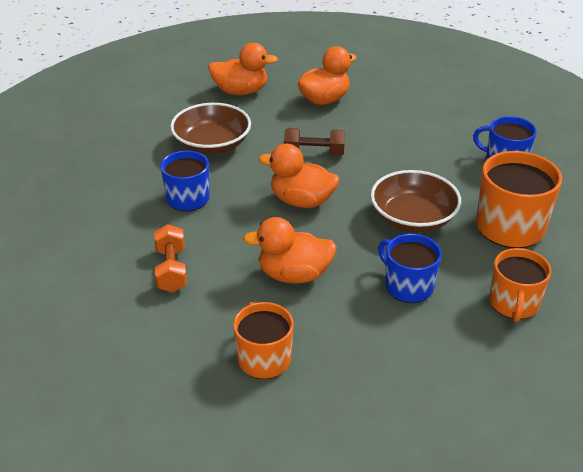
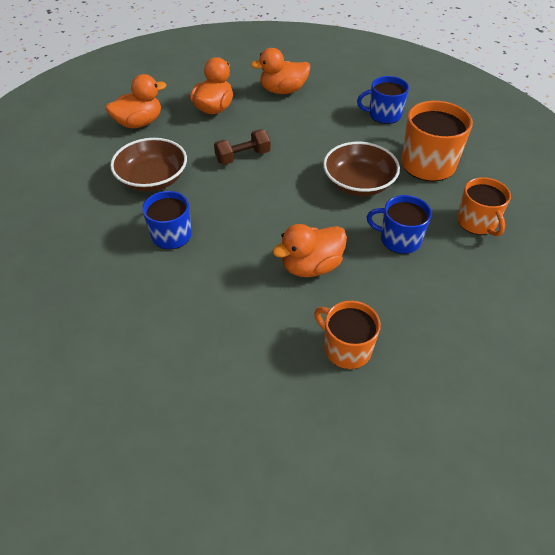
camera: 30 degrees left, 10 degrees up
orange dumbbell [154,224,187,293] -> none
orange duck [259,144,339,208] -> orange duck moved to [251,48,310,94]

